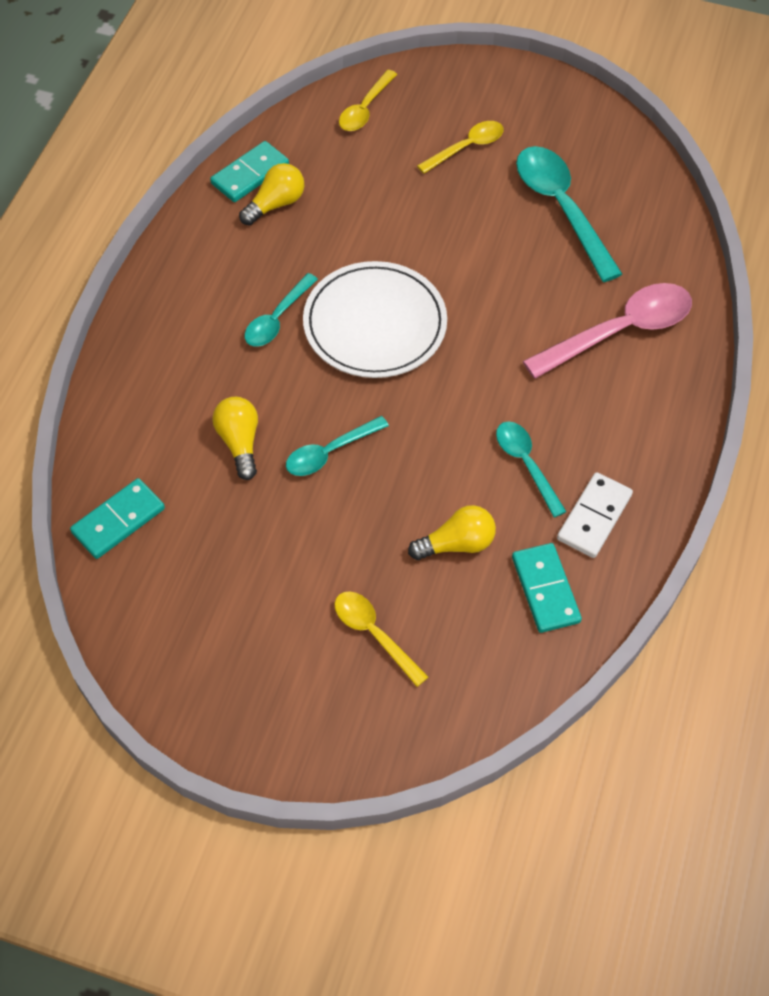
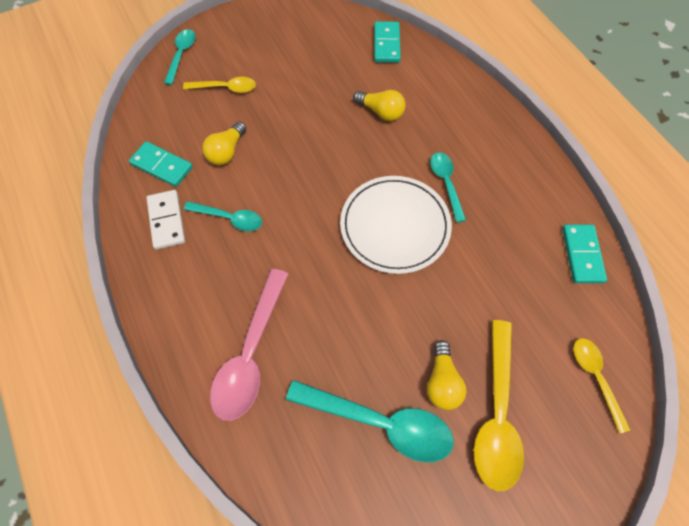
camera: 135 degrees right, 5 degrees up
yellow light bulb [239,163,304,226] -> yellow light bulb moved to [427,340,466,410]
turquoise spoon [286,416,389,476] -> turquoise spoon moved to [164,29,196,85]
yellow spoon [417,121,504,174] -> yellow spoon [474,320,524,491], size x1.72

